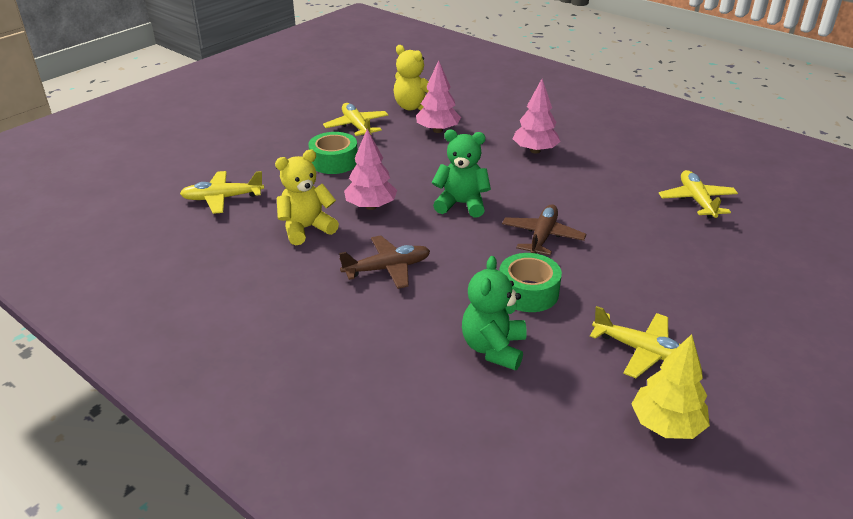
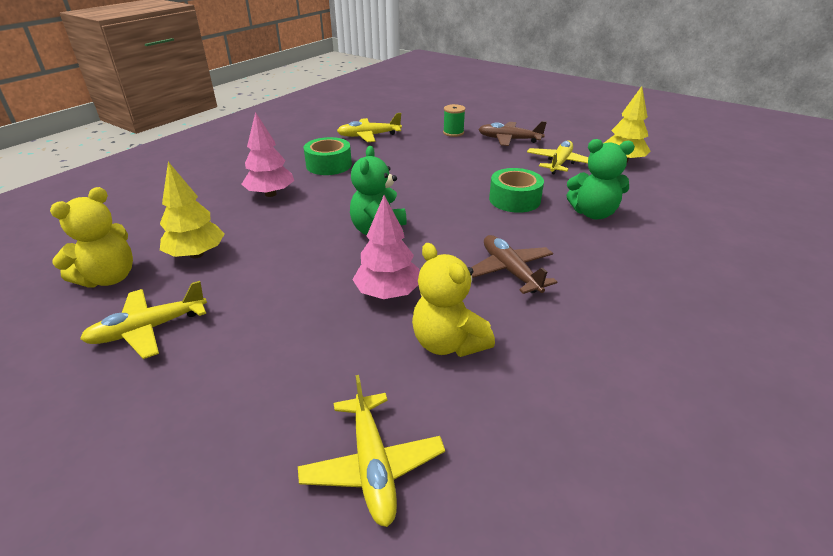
camera: 95 degrees left, 0 degrees up
green tape [308,132,358,174] -> green tape moved to [304,137,352,175]
pink tree [416,60,461,133] -> yellow tree [160,162,225,258]
brown plane [502,204,586,255] -> brown plane moved to [478,121,547,146]
none -> green spool [443,104,465,137]

